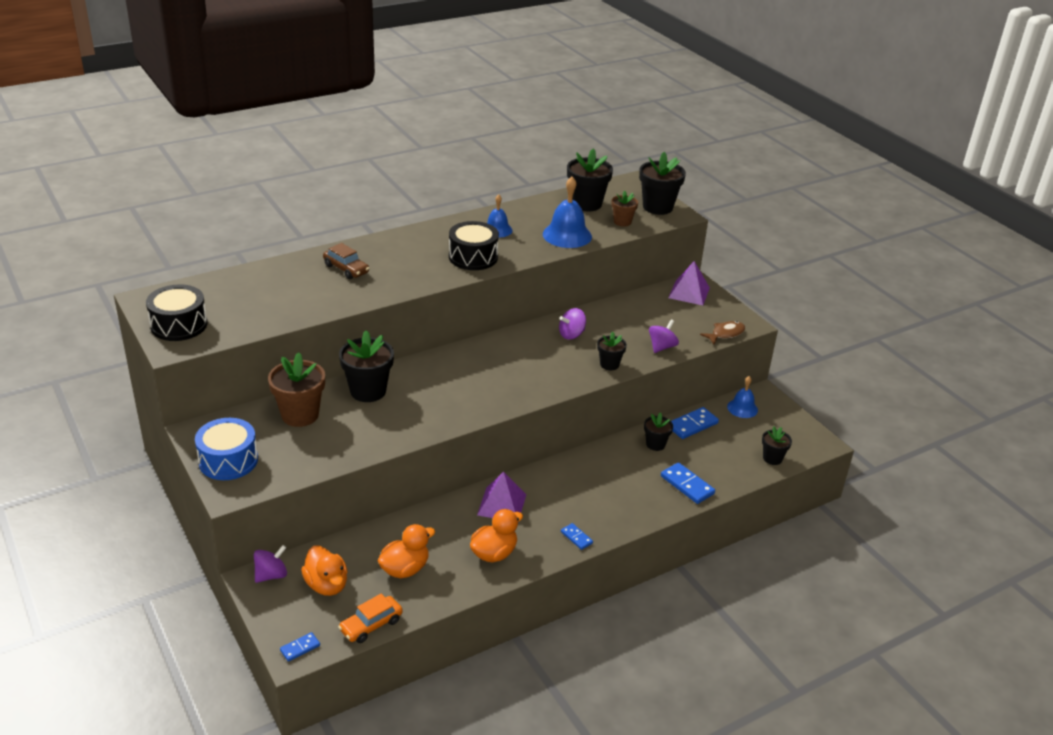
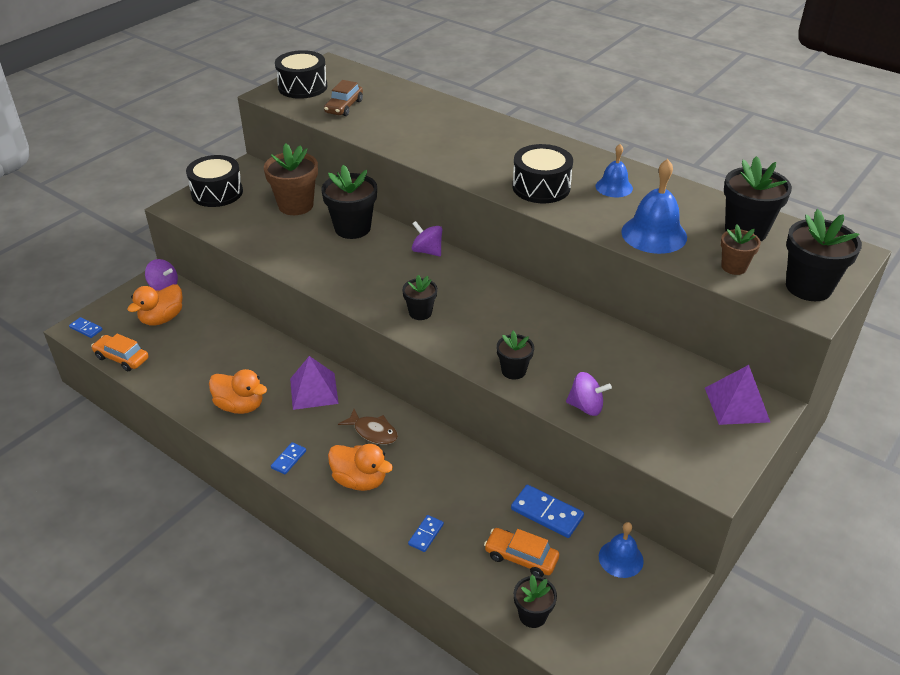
camera: 70 degrees right, 5 degrees up
blue drum [195,418,258,480] -> black drum [186,155,243,207]
brown car [323,243,369,279] -> brown car moved to [324,80,363,116]
orange duck [377,524,435,578] -> orange duck moved to [328,444,393,491]
purple spinning top [559,308,586,339] -> purple spinning top moved to [412,221,442,257]
black flower pot [644,412,673,451] -> black flower pot moved to [402,275,437,320]
blue domino [661,462,715,504] -> blue domino [408,515,444,552], size x0.58
brown fish [700,321,745,344] -> brown fish moved to [338,409,398,445]
none -> orange car [484,528,559,577]

